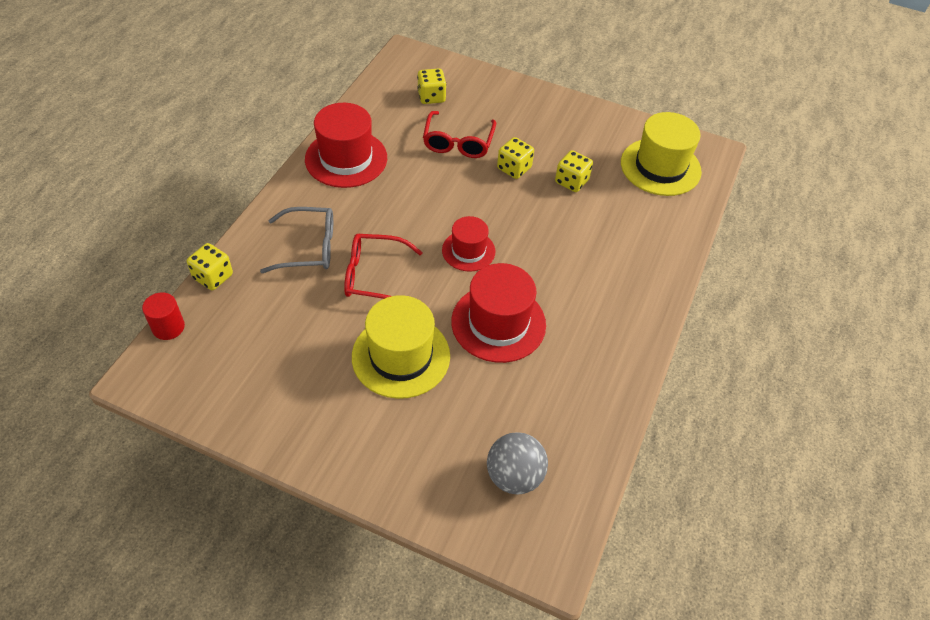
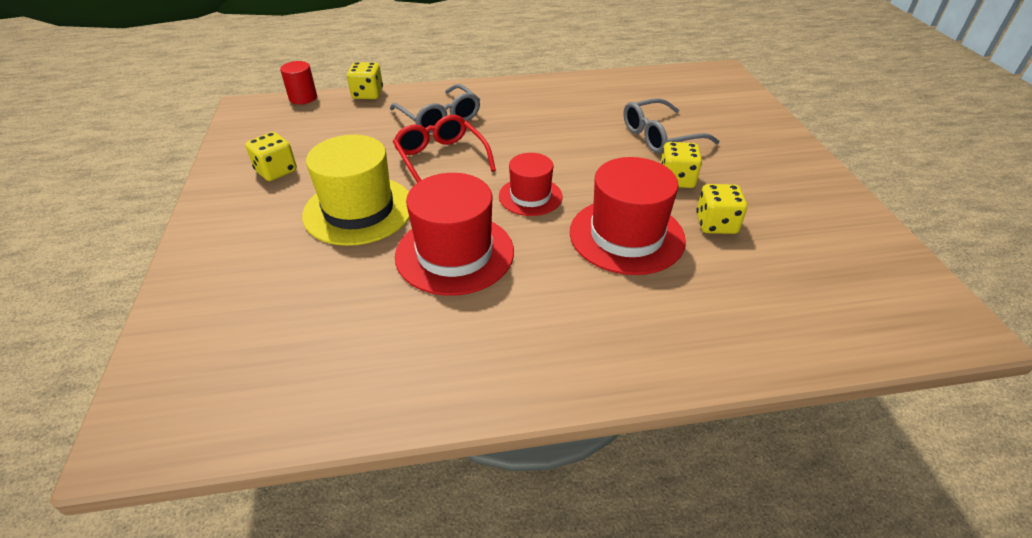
camera: 60 degrees right, 10 degrees down
red hat [305,103,387,188] -> red hat moved to [570,157,686,275]
yellow dice [417,68,446,104] -> yellow dice moved to [245,132,297,181]
red glasses [423,111,496,158] -> grey glasses [623,98,719,154]
grey ball [487,432,548,495] -> none
yellow hat [621,112,702,196] -> none

